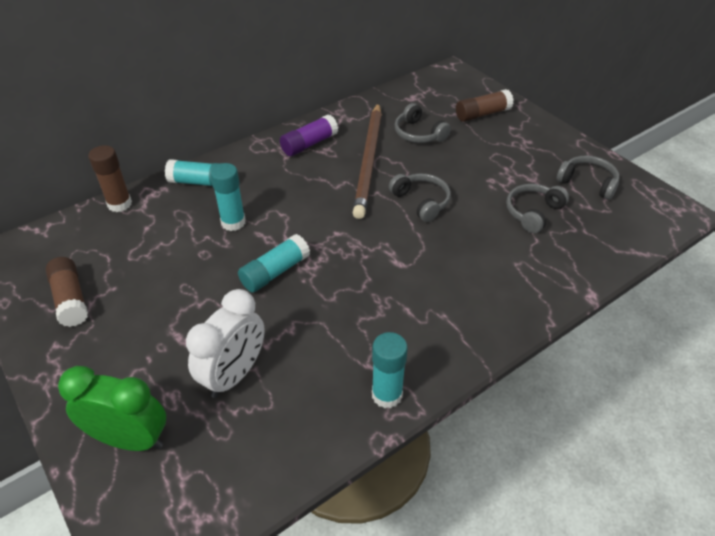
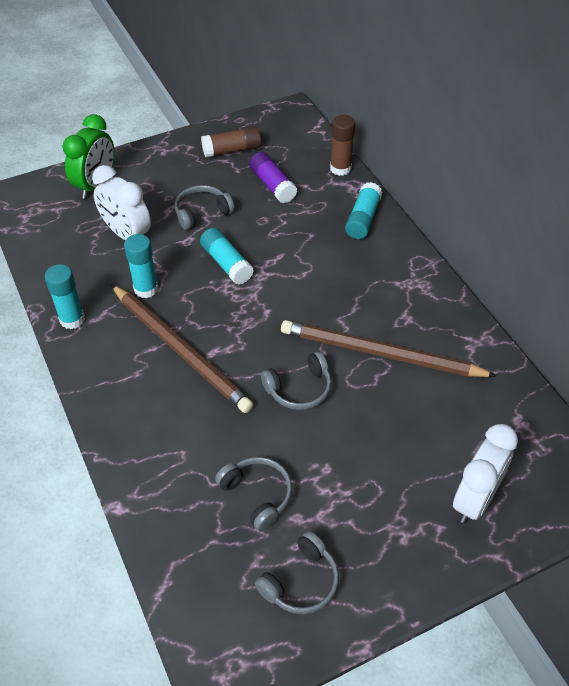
camera: 100 degrees right, 5 degrees up
turquoise glue stick [210,163,246,231] -> turquoise glue stick moved to [124,234,158,298]
purple glue stick [280,114,338,156] -> purple glue stick moved to [249,152,297,203]
grey headphones [395,103,451,143] -> grey headphones moved to [175,185,235,230]
brown glue stick [456,89,514,122] -> white clock [453,424,518,523]
none -> brown pencil [111,284,254,413]

